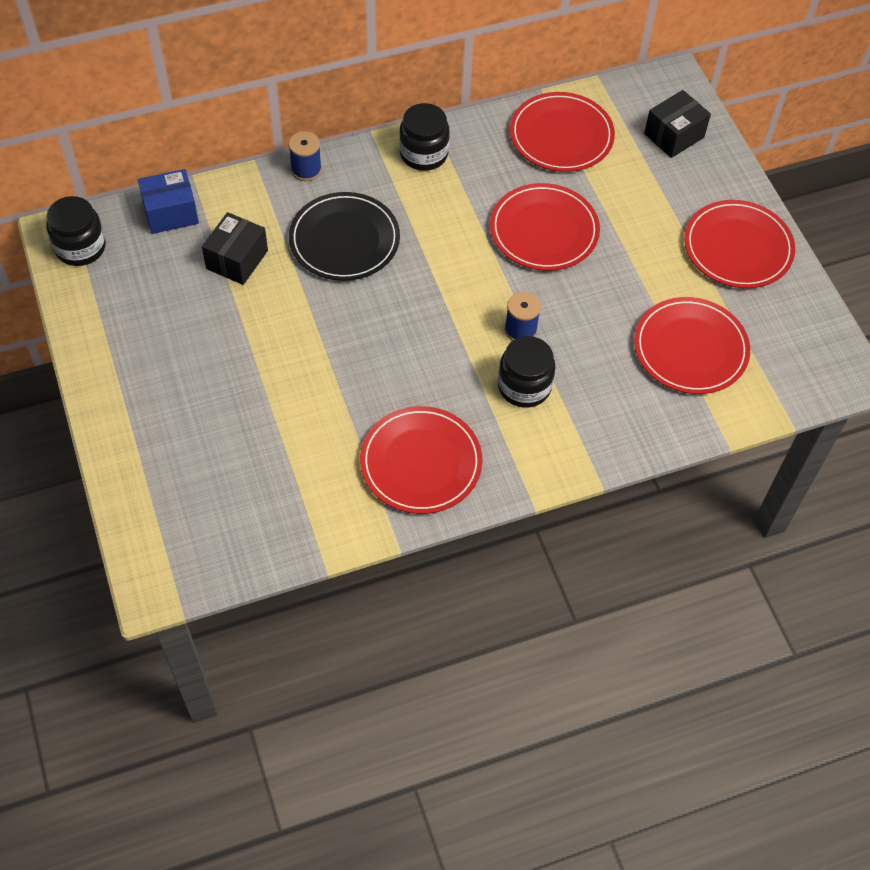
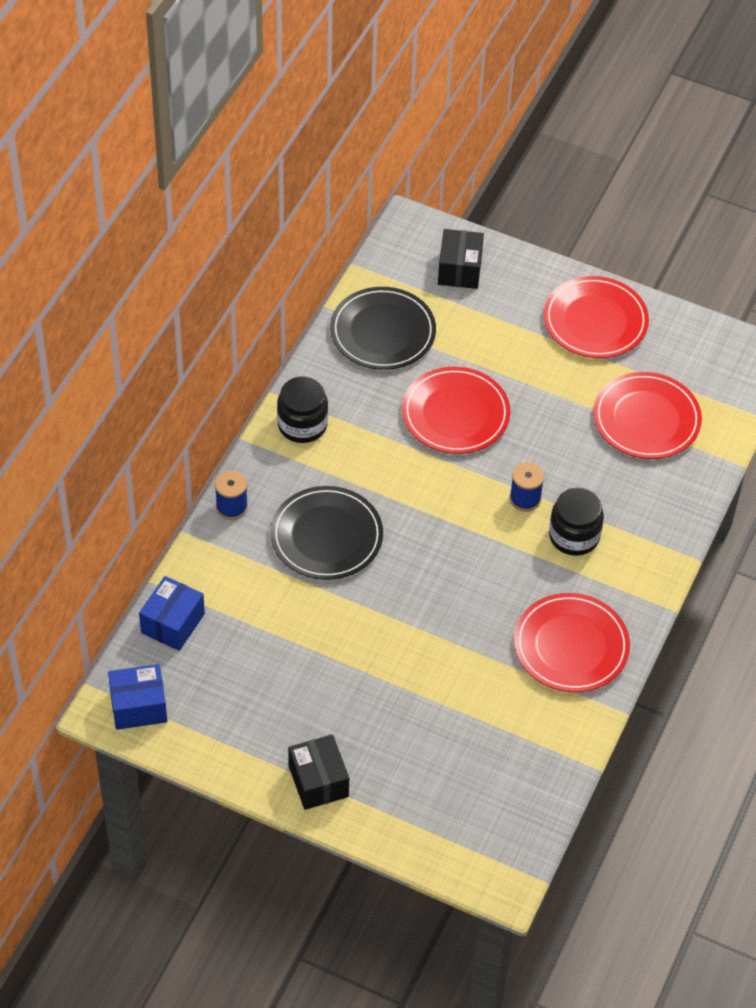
camera: 45 degrees left, 5 degrees down
black jar [46,196,106,266] -> blue box [108,664,167,730]
black box [202,212,268,285] -> black box moved to [288,734,349,810]
red plate [510,92,615,172] -> black plate [330,287,436,370]

